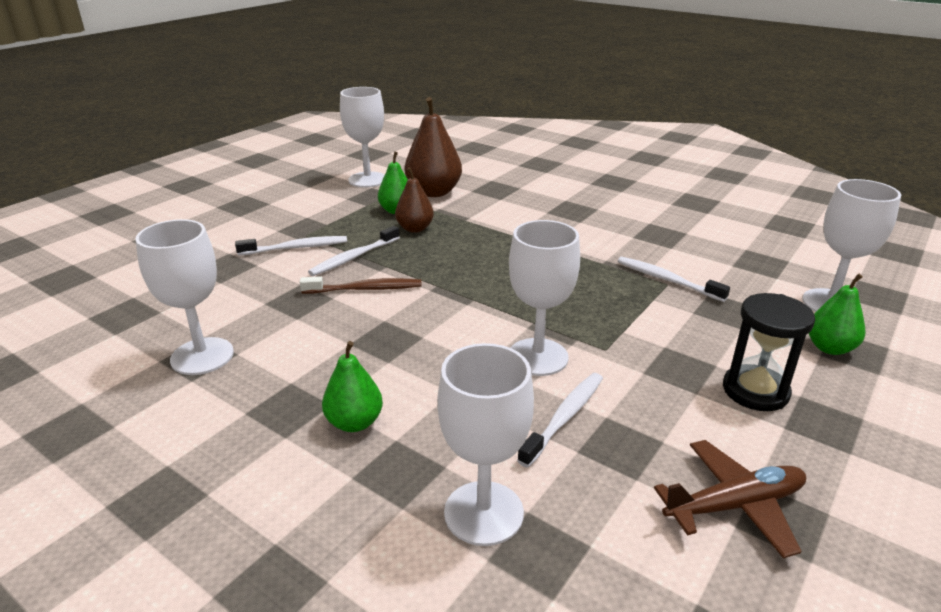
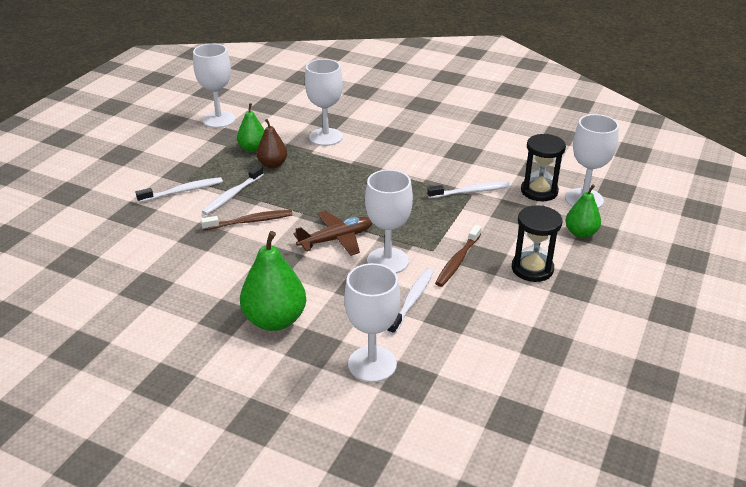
camera: 10 degrees left, 5 degrees up
white goblet [135,219,234,375] -> white goblet moved to [305,59,343,146]
green pear [322,341,383,432] -> green pear [240,231,306,331], size x1.65
brown pear [405,97,462,197] -> none
white toothbrush [618,257,730,302] -> white toothbrush turned 135 degrees clockwise [427,182,511,198]
brown plane [654,440,806,558] -> brown plane moved to [293,211,372,256]
none -> brown toothbrush [435,225,482,287]
none -> black hourglass [521,134,566,201]

